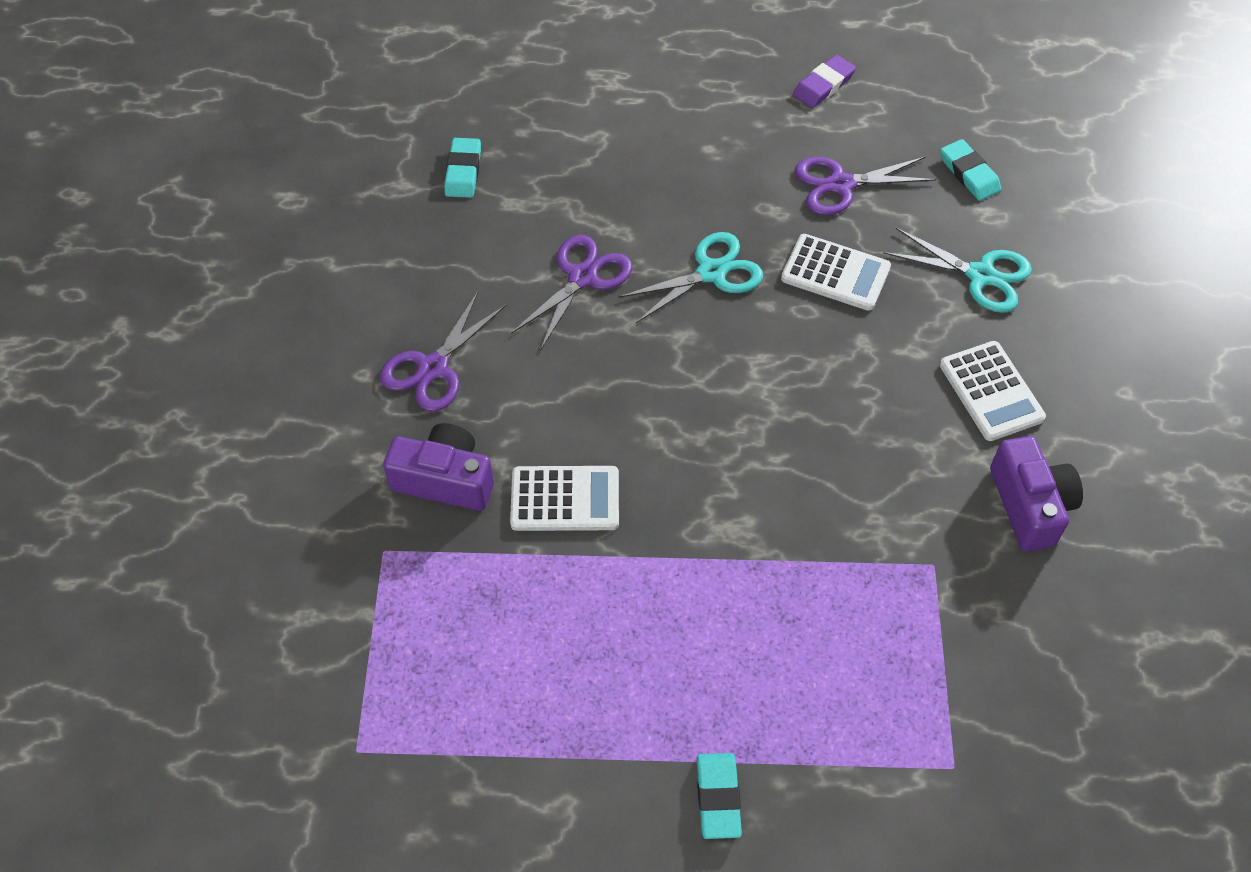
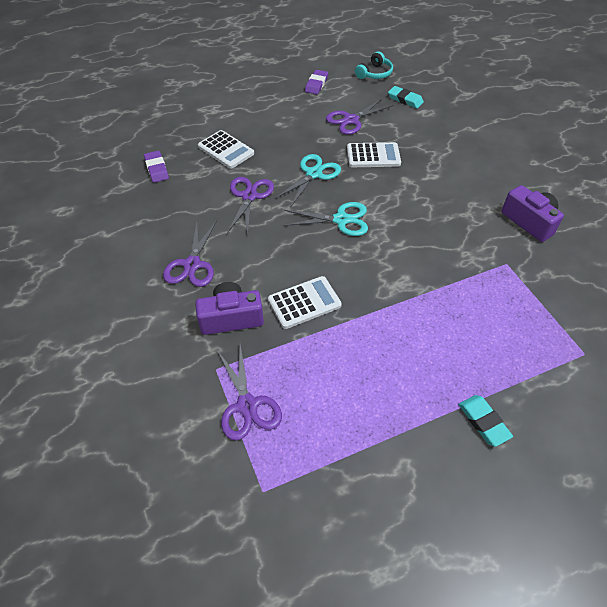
camera: 25 degrees left, 5 degrees down
turquoise eraser [445,138,481,198] -> purple eraser [144,151,169,183]
turquoise scissors [883,228,1032,313] -> turquoise scissors moved to [283,202,368,236]
white calculator [940,341,1046,441] -> white calculator moved to [198,130,254,169]
none -> purple scissors [217,344,282,441]
none -> turquoise headphones [355,51,393,79]

